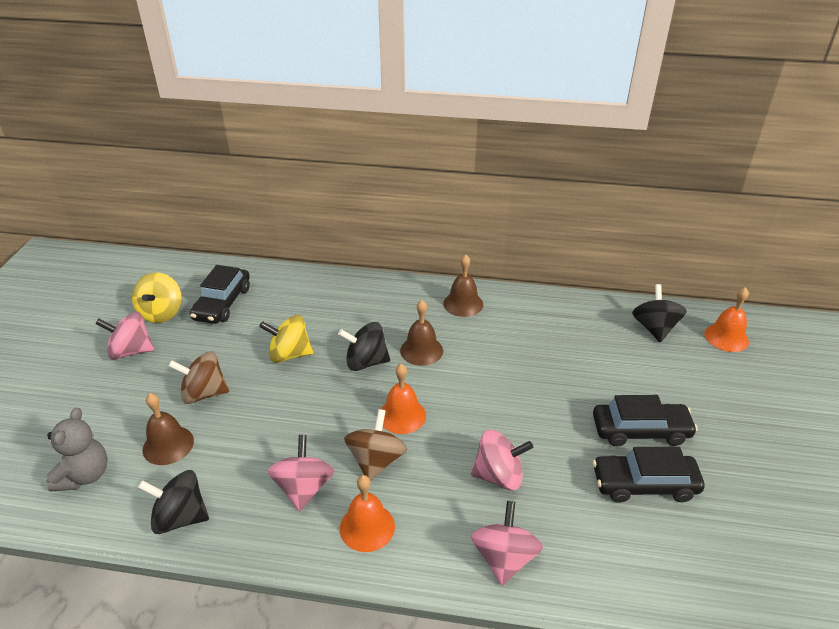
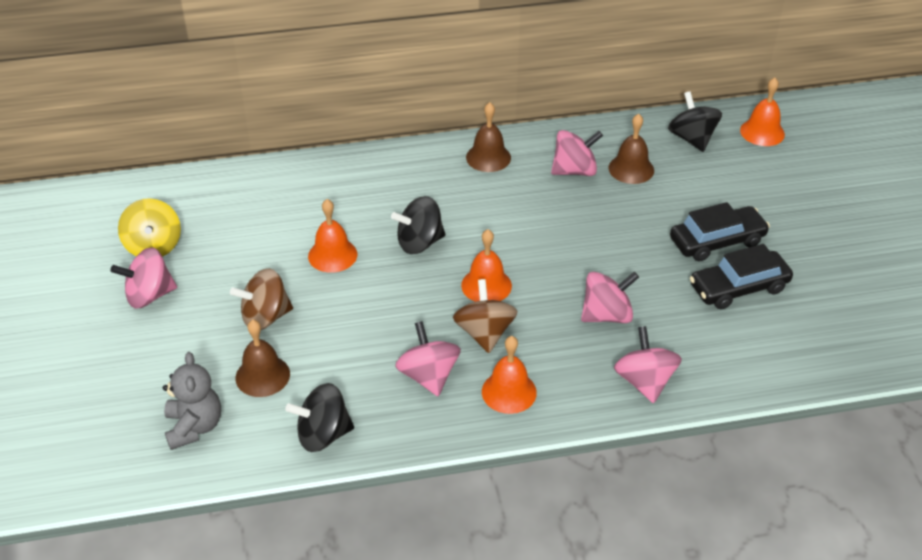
camera: 20 degrees left, 5 degrees up
black car [190,265,250,324] -> none
yellow spinning top [259,315,313,363] -> orange bell [308,199,357,273]
brown bell [400,300,443,366] -> brown bell moved to [609,114,654,184]
none -> pink spinning top [551,130,603,176]

